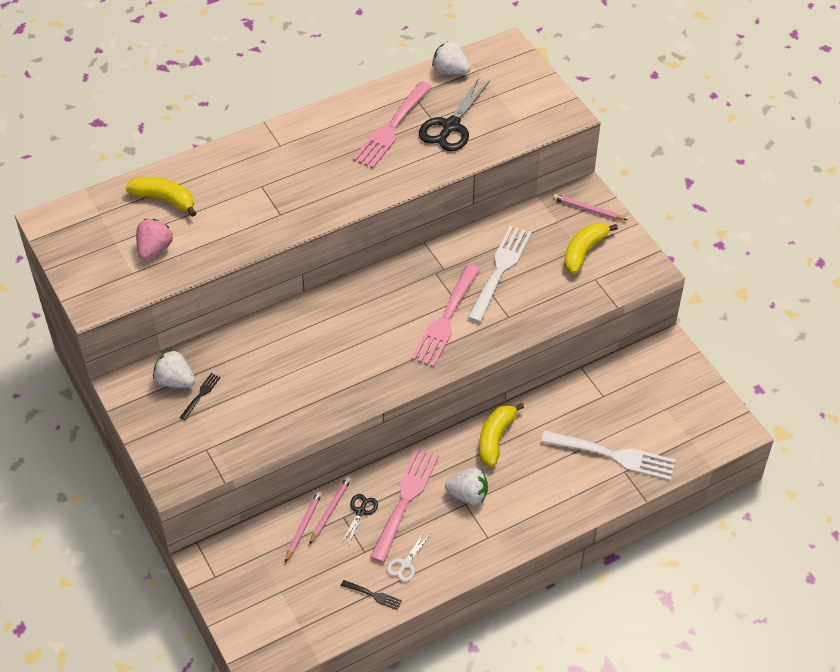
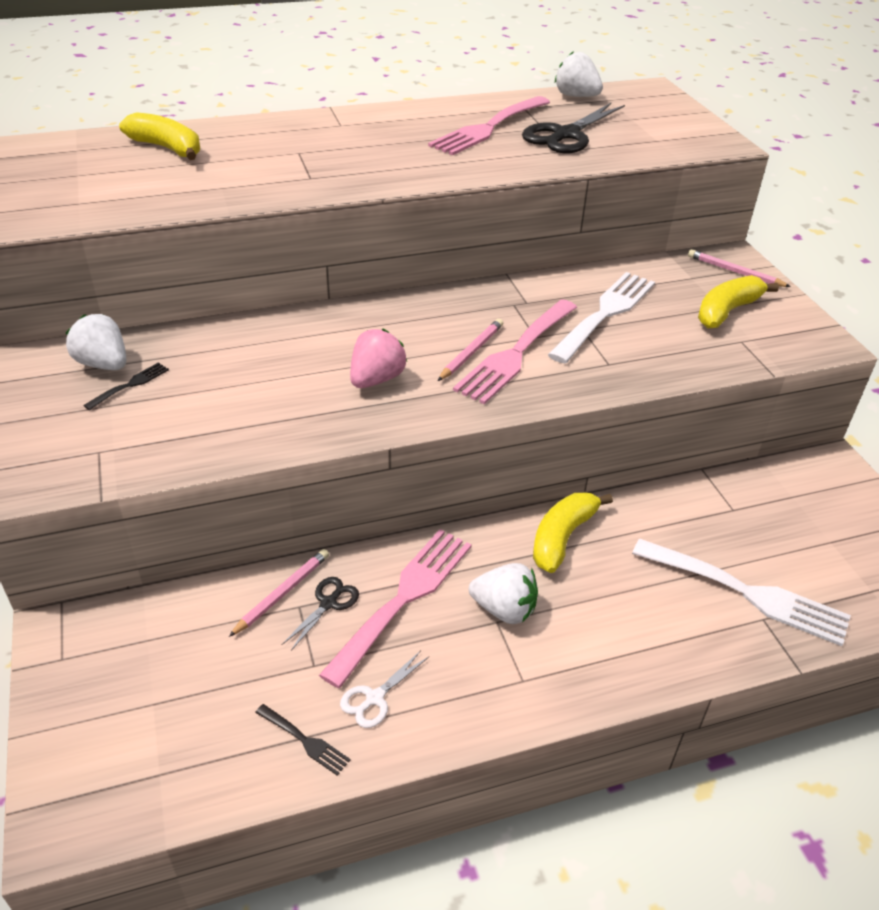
camera: 10 degrees right, 10 degrees down
pink strawberry [136,219,173,260] -> pink strawberry moved to [350,329,407,388]
pink pencil [285,491,322,562] -> pink pencil moved to [438,319,503,381]

